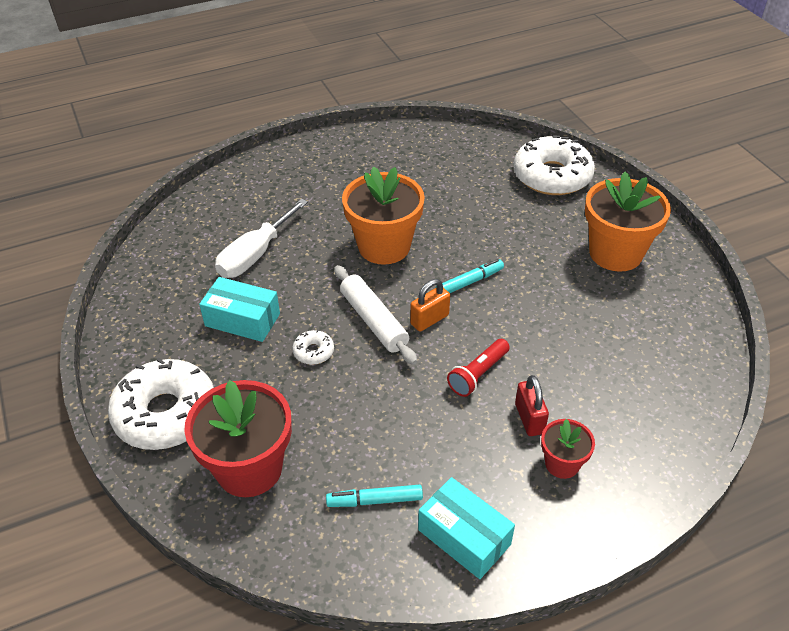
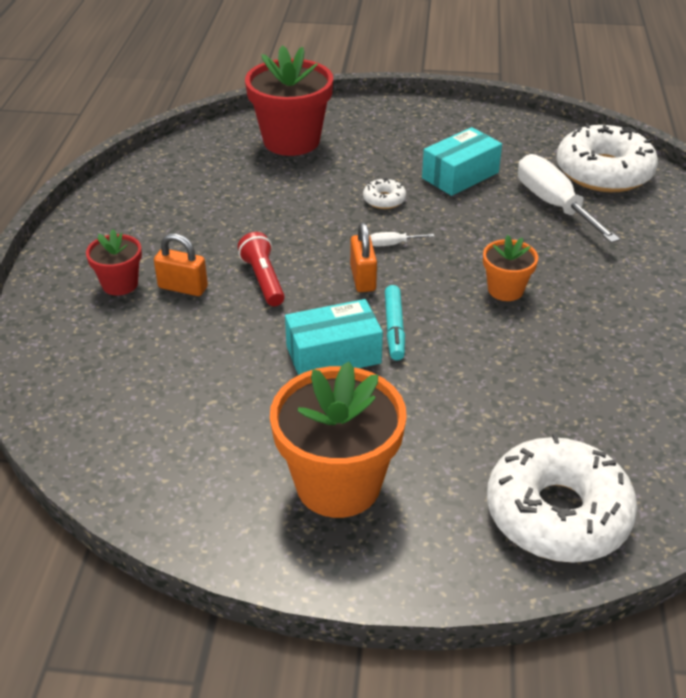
camera: 120 degrees right, 5 degrees down
white donut [108,358,214,450] -> white donut moved to [557,123,658,192]
turquoise marker [326,485,423,507] -> none
white rolling pin [335,265,417,365] -> white screwdriver [370,232,434,247]
orange flower pot [342,166,425,265] -> orange flower pot [483,235,538,301], size x0.52
turquoise box [418,477,515,579] -> turquoise box moved to [285,299,383,375]
red padlock [515,375,549,436] -> orange padlock [154,233,208,296]

